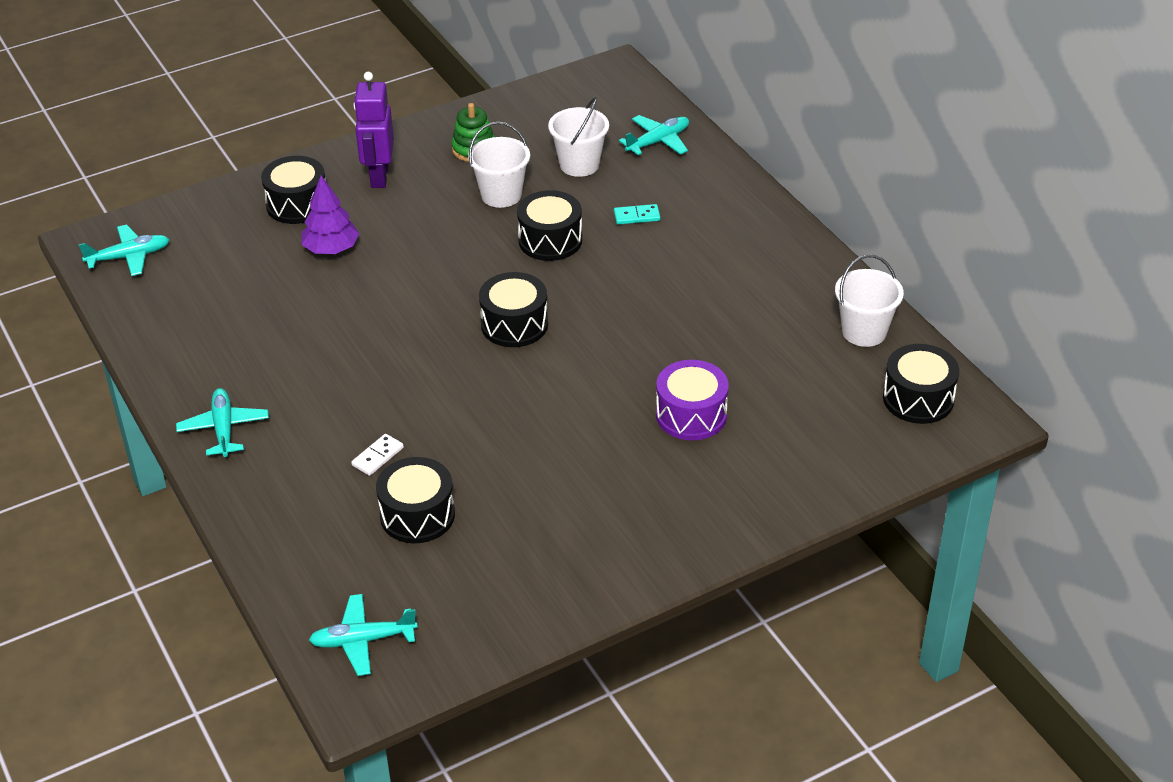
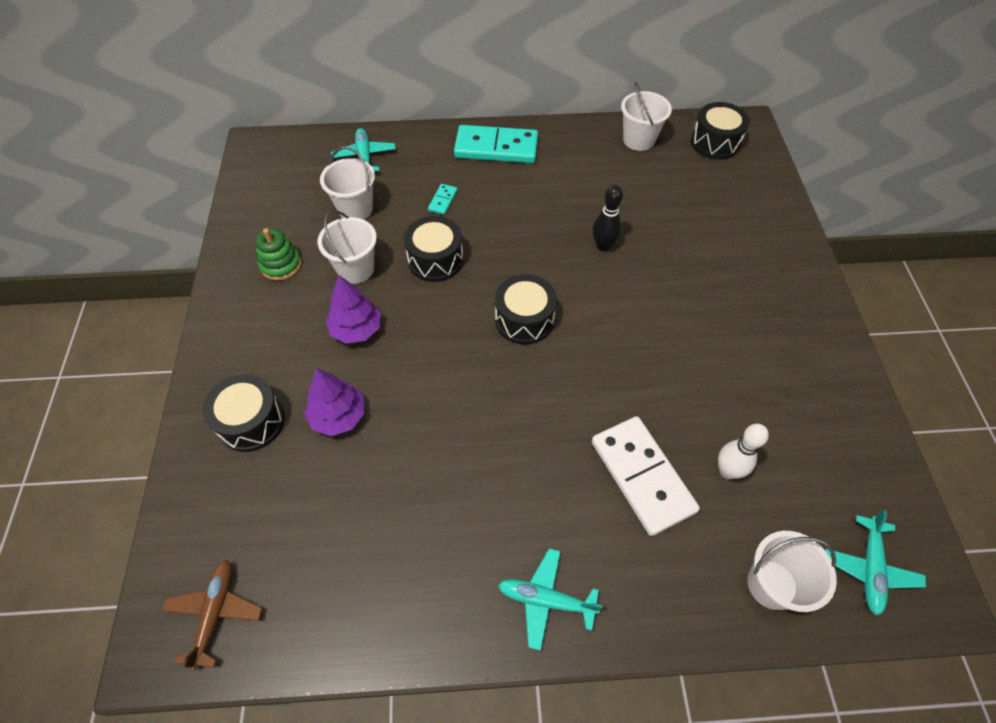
camera: 65 degrees left, 15 degrees up
turquoise plane [79,225,170,276] -> brown plane [162,560,262,670]
white domino [351,434,404,476] -> white domino [592,416,700,536], size x2.34
purple robot [353,72,394,188] -> none
black drum [376,457,455,543] -> white bowling pin [718,424,769,479]
purple drum [656,360,729,440] -> none
none -> purple tree [326,275,381,344]
none -> turquoise domino [454,125,538,163]
none -> black bowling pin [593,185,623,251]
none -> white bucket [747,531,837,612]

